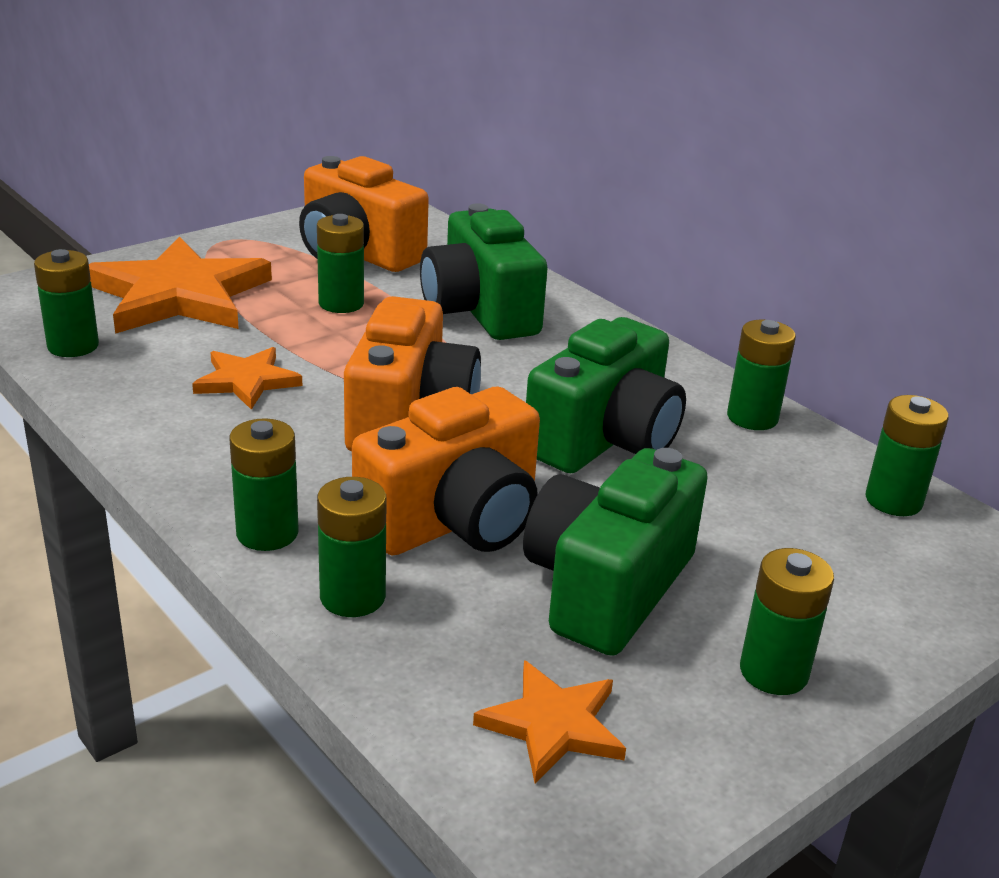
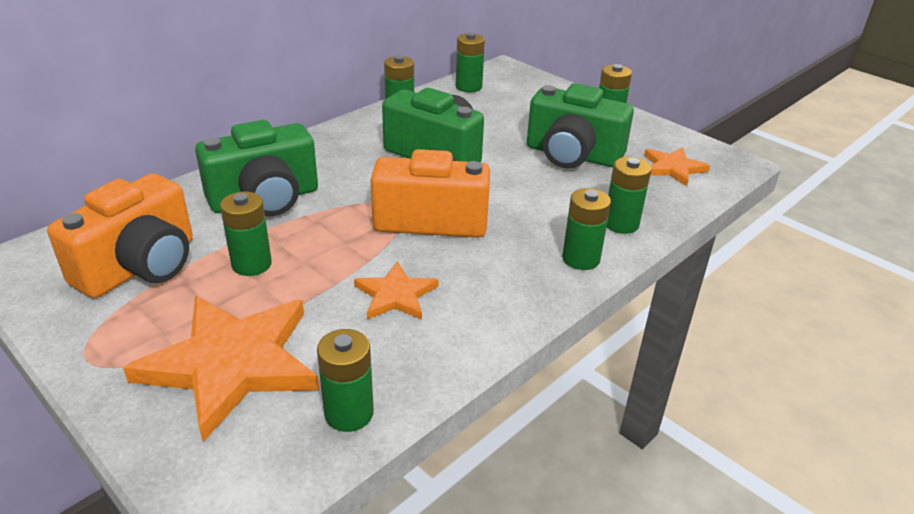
camera: 95 degrees left, 5 degrees up
orange camera [352,387,540,555] -> none

